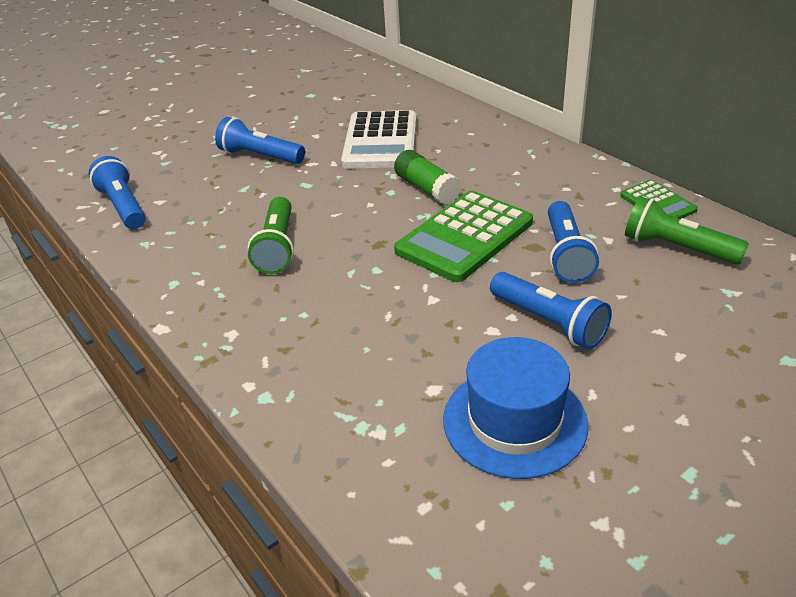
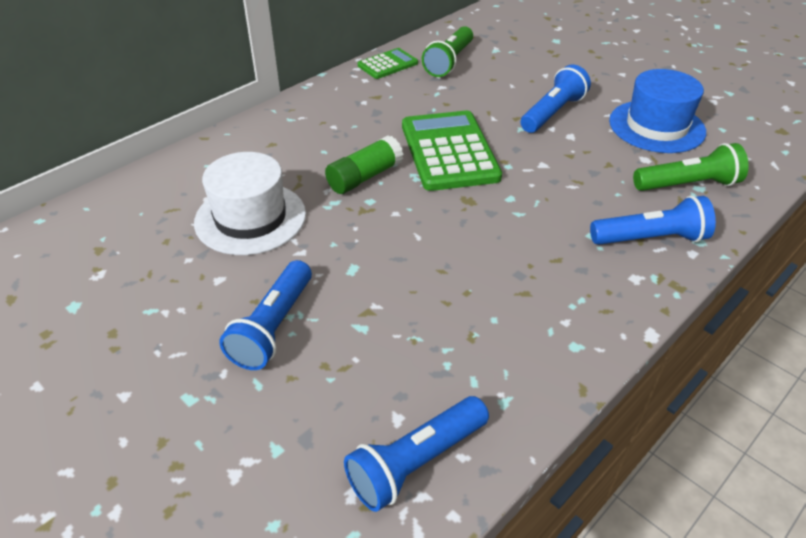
camera: 100 degrees left, 5 degrees up
green flashlight [248,197,294,274] -> green flashlight moved to [633,143,749,191]
white calculator [341,110,417,169] -> white hat [194,152,306,255]
green calculator [394,191,533,282] -> green calculator turned 135 degrees counterclockwise [402,111,502,191]
blue flashlight [548,201,599,283] -> blue flashlight moved to [590,196,716,245]

